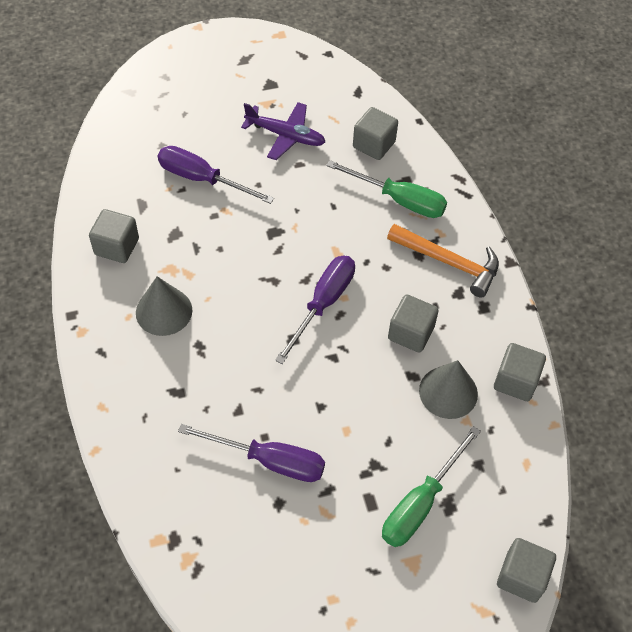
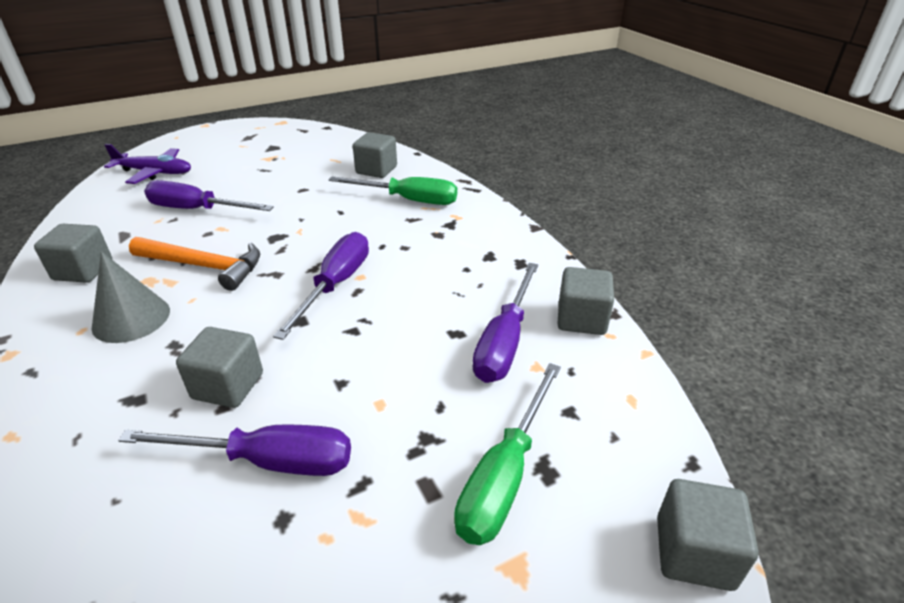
camera: 10 degrees left, 20 degrees down
purple plane [241,102,325,160] -> purple plane moved to [104,144,191,184]
orange hammer [387,224,499,297] -> orange hammer moved to [129,237,260,291]
grey cube [388,294,439,353] -> grey cube moved to [176,327,263,408]
grey cone [419,360,478,419] -> purple screwdriver [472,263,538,383]

